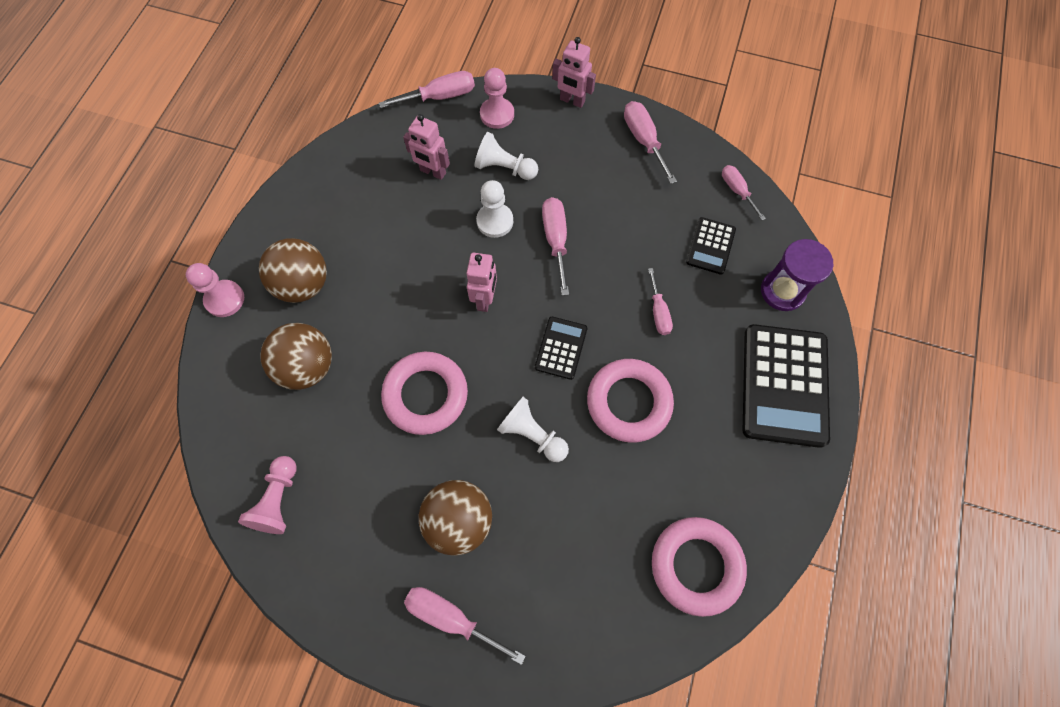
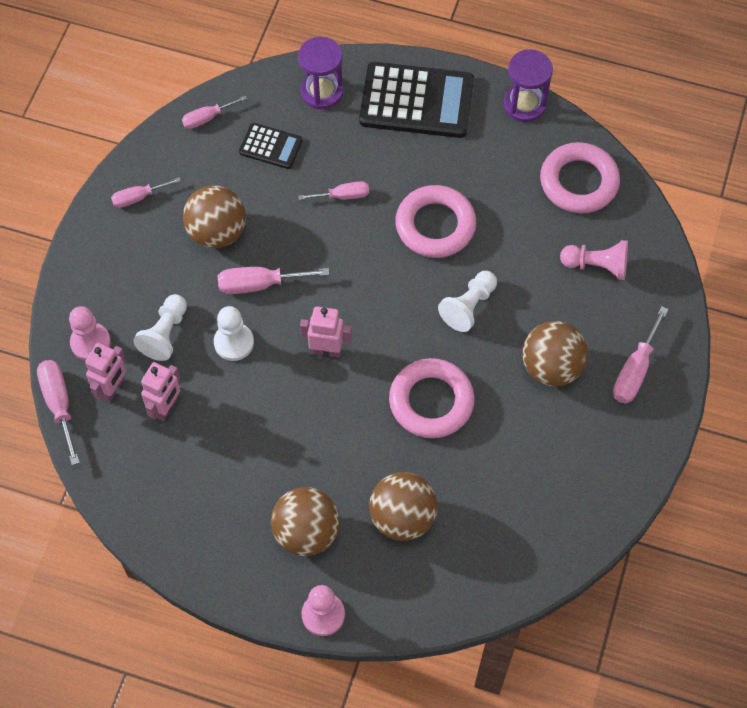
camera: 90 degrees left, 5 degrees down
pink pawn [238,456,297,534] -> pink pawn moved to [560,240,628,280]
black calculator [535,317,587,380] -> none
pink robot [552,37,596,108] -> pink robot moved to [85,343,126,402]
pink screwdriver [624,101,677,184] -> pink screwdriver [111,177,180,208], size x0.66
none -> brown ball [183,186,246,248]
none -> purple hourglass [504,49,553,122]

